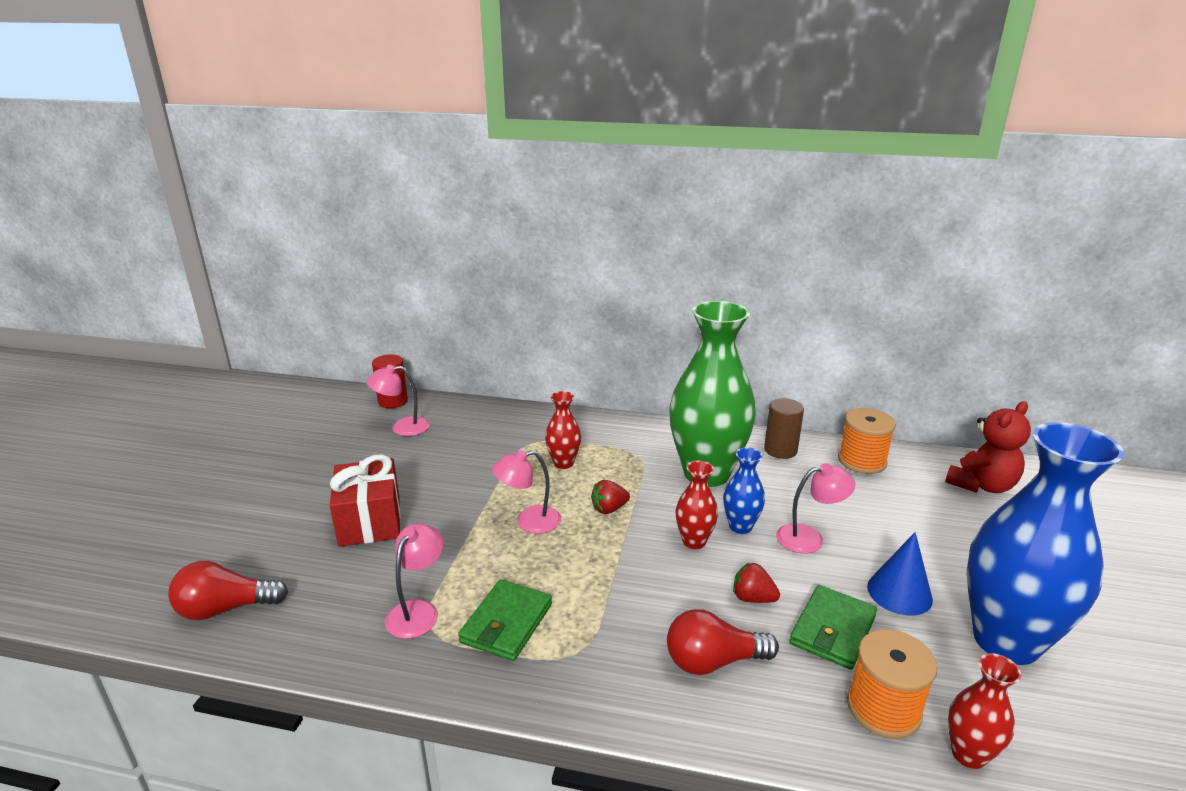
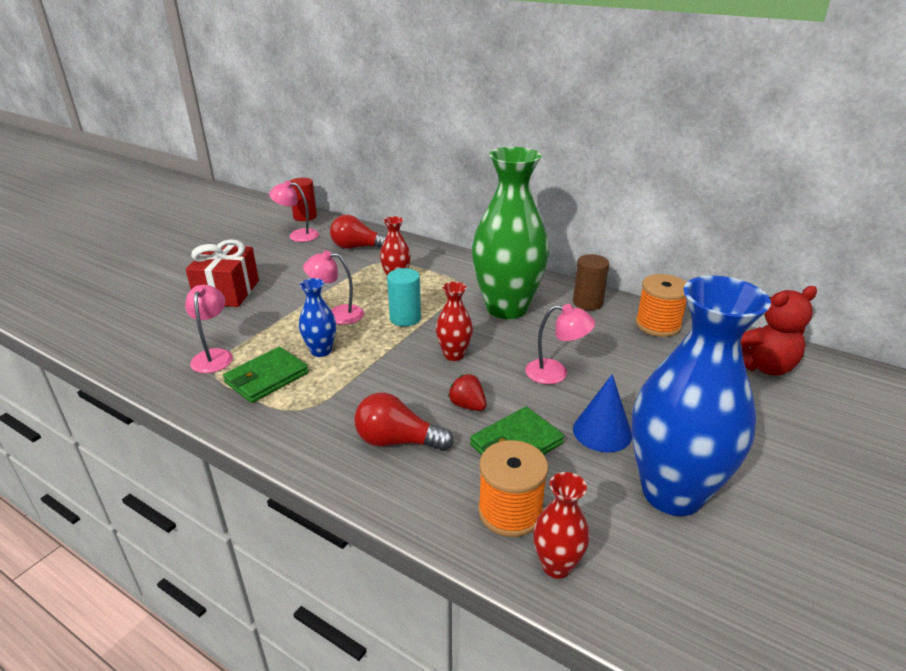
camera: 20 degrees right, 5 degrees up
red light bulb [168,561,288,620] -> red light bulb moved to [330,215,386,249]
pink lamp [385,523,443,639] -> pink lamp turned 45 degrees counterclockwise [185,285,233,373]
red strawberry [591,480,630,514] -> turquoise cylinder [387,268,421,326]
blue vase [723,447,765,534] -> blue vase moved to [299,278,336,357]

